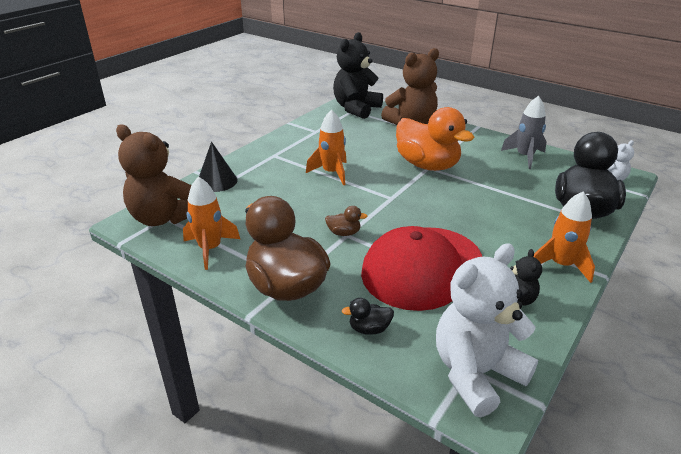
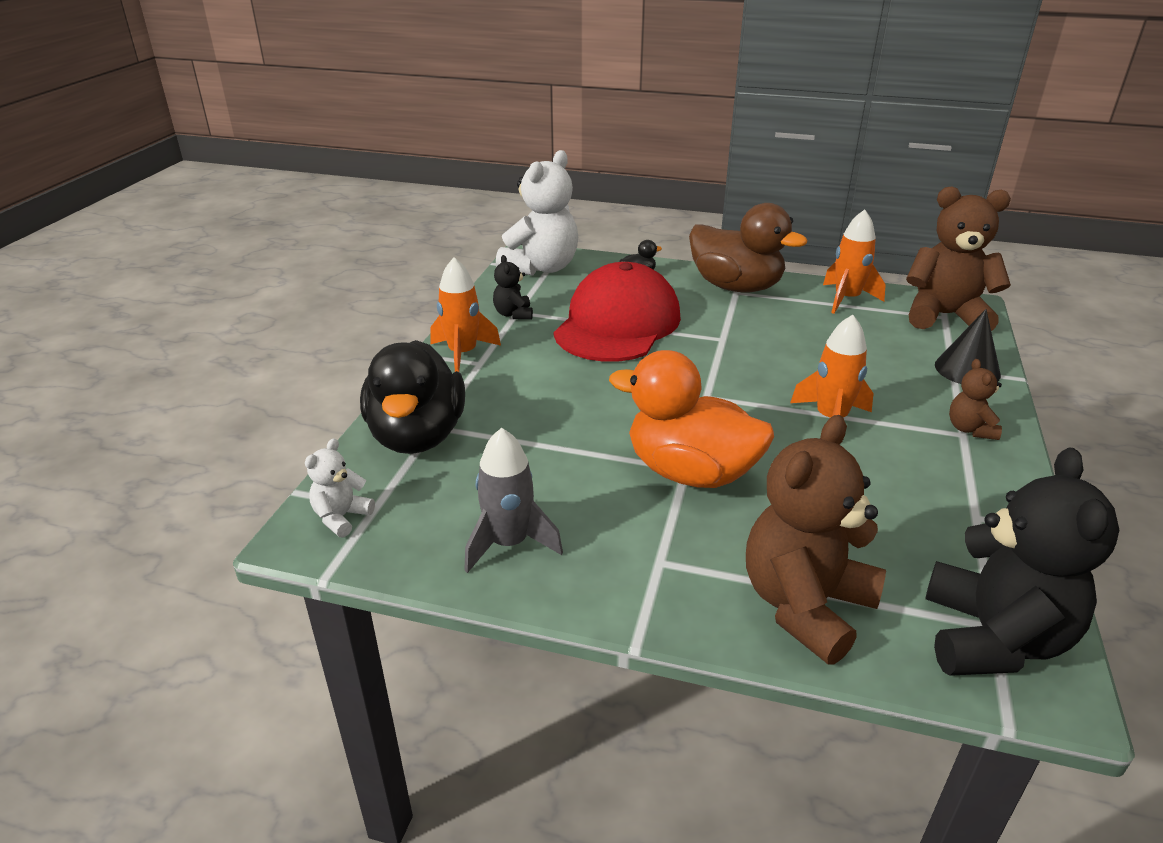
camera: 160 degrees right, 0 degrees up
brown duck [325,206,368,236] -> none
none -> brown teddy bear [949,359,1002,440]

